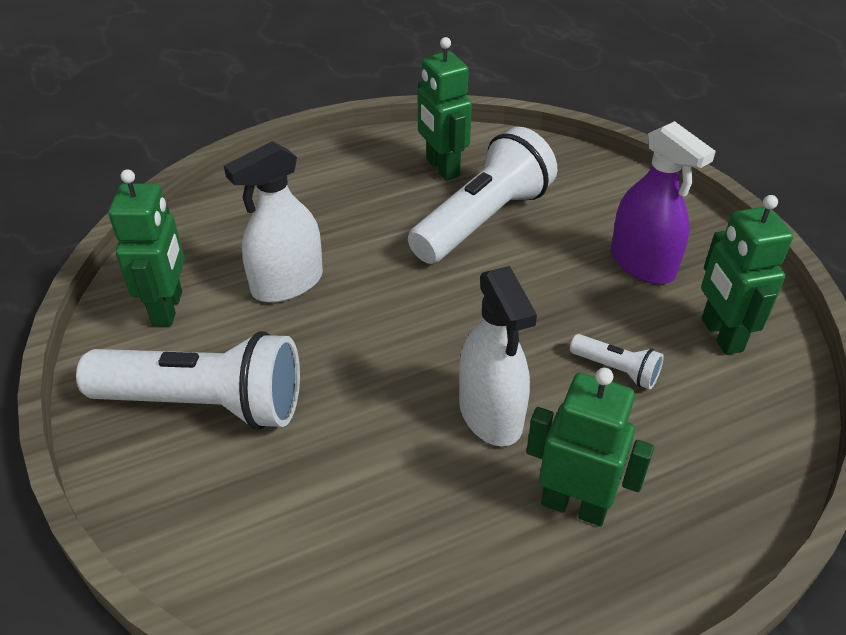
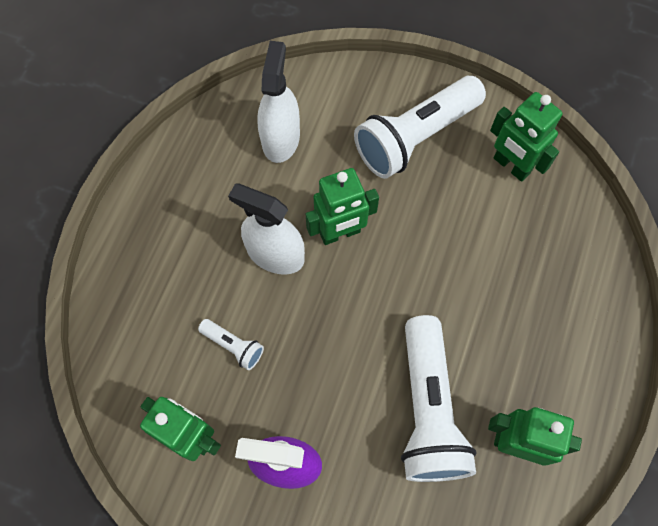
camera: 135 degrees right, 25 degrees up
white spray bottle [224,141,323,303] -> white spray bottle moved to [257,41,300,163]
green robot [526,368,654,526] -> green robot moved to [306,168,379,245]
white flashlight [570,334,664,389] -> white flashlight turned 135 degrees counterclockwise [198,319,264,370]

